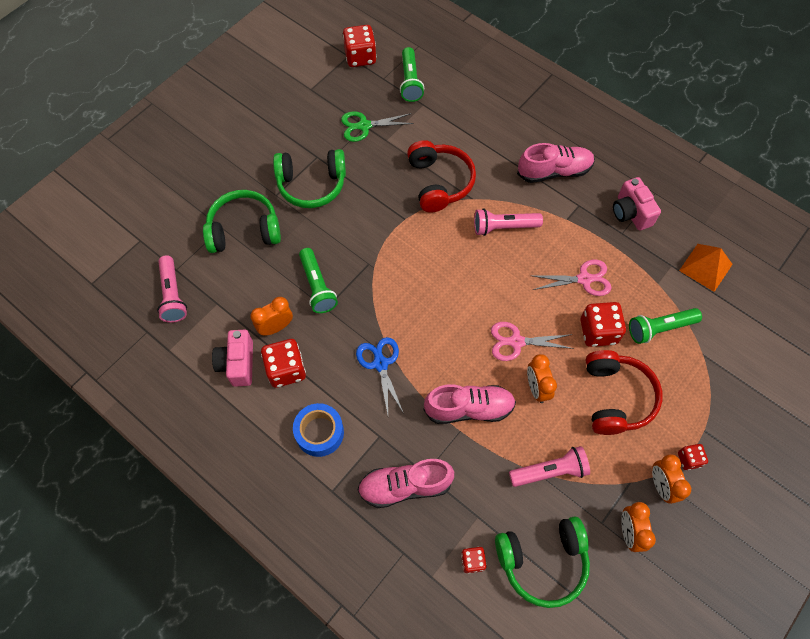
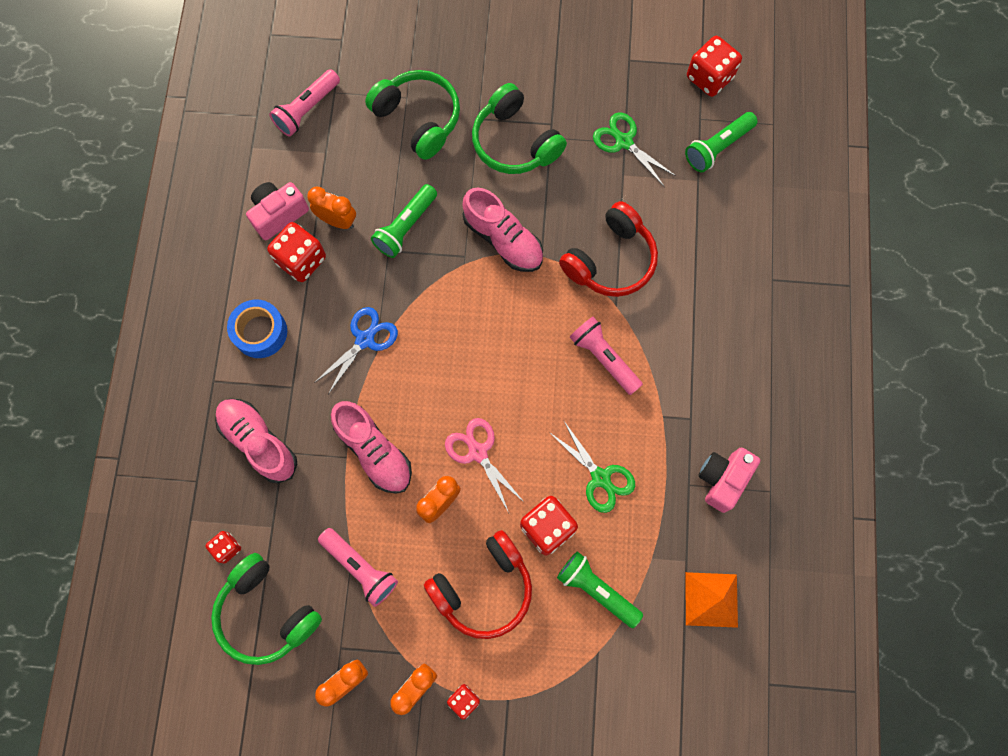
camera: 55 degrees right, 10 degrees up
pink shoe [517,143,595,183] -> pink shoe moved to [463,187,543,272]
pink scissors [533,259,612,296] -> green scissors [549,420,635,513]

